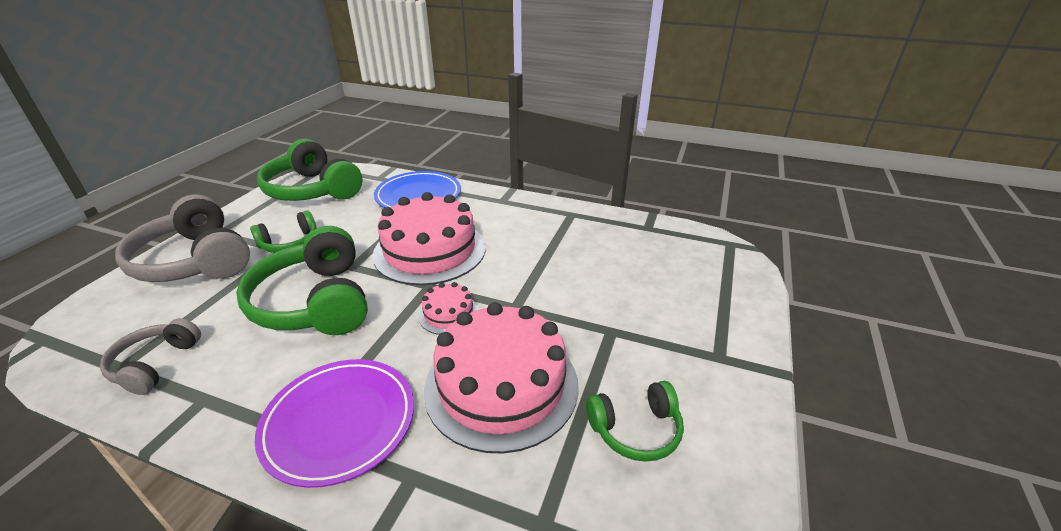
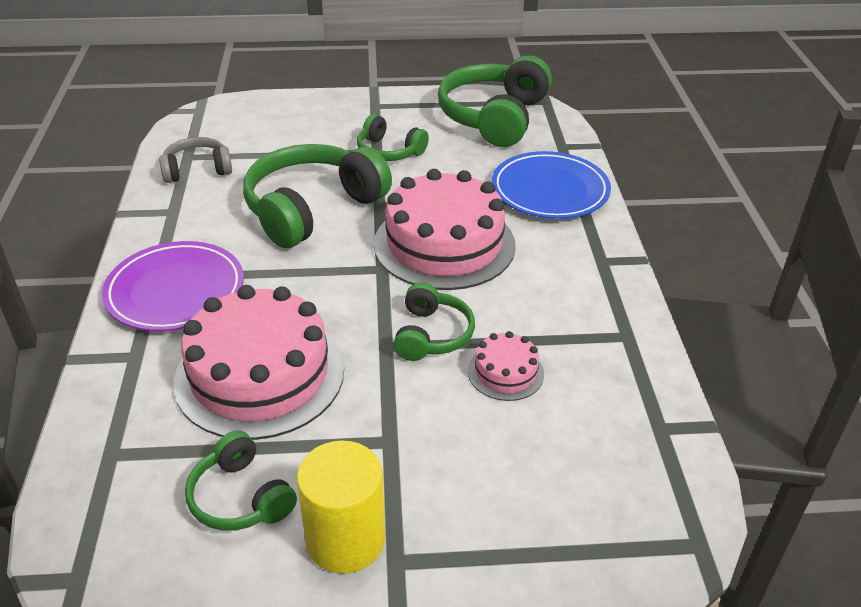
camera: 65 degrees right, 5 degrees up
grey headphones [115,194,250,282] -> none
pink cake [418,282,479,335] -> pink cake moved to [468,331,544,401]
none -> yellow cylinder [297,440,385,574]
none -> green headphones [393,282,475,361]

